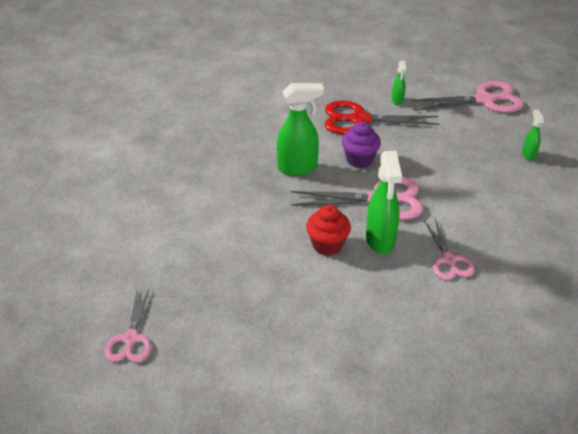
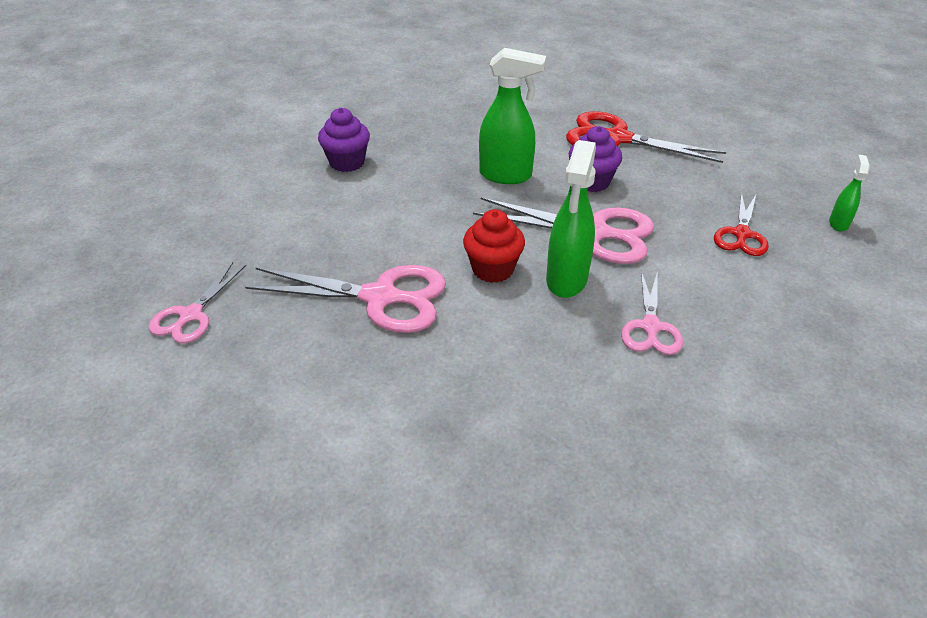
camera: 20 degrees right, 0 degrees up
green spray bottle [392,61,406,106] -> none
pink scissors [410,81,524,113] -> pink scissors moved to [245,265,446,333]
none -> purple cupcake [318,108,370,172]
none -> red scissors [714,192,769,256]

